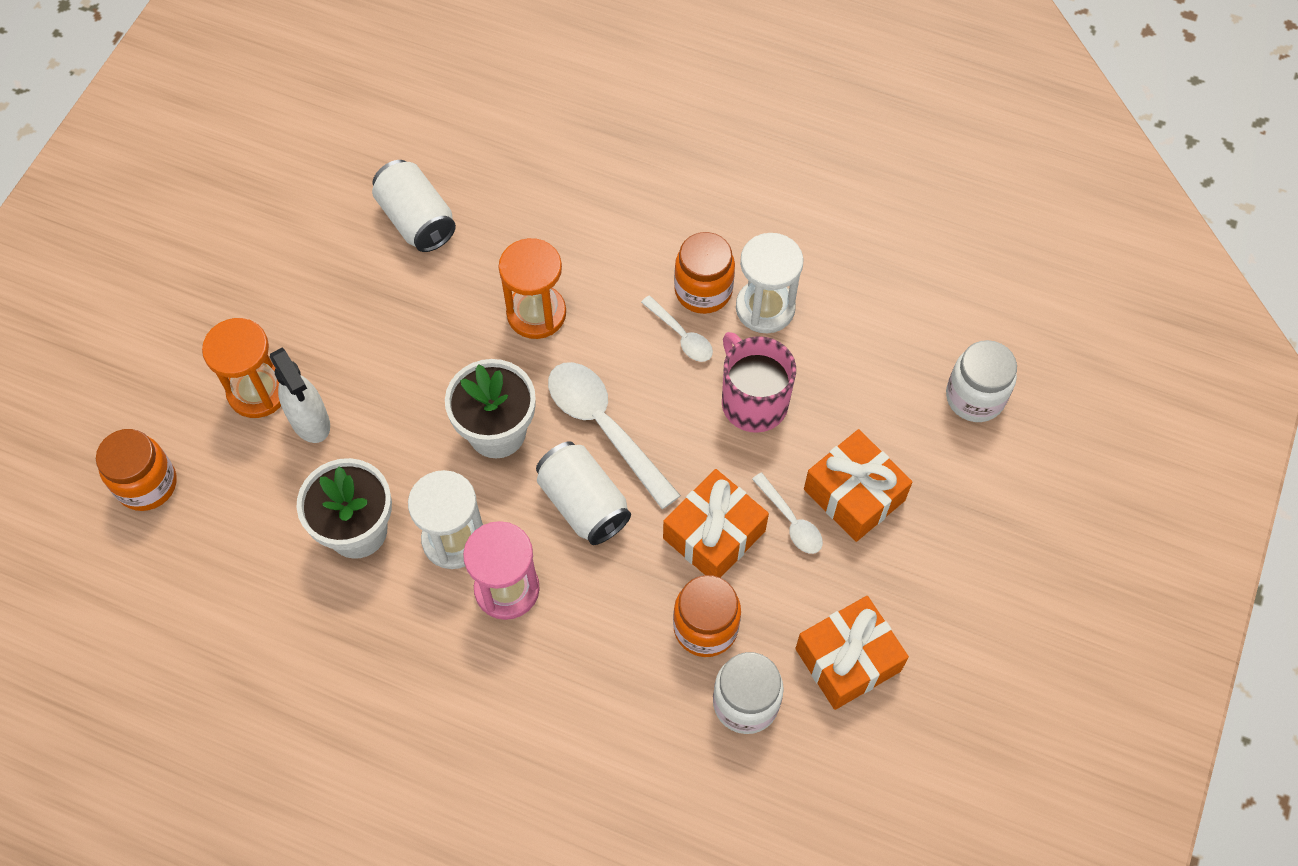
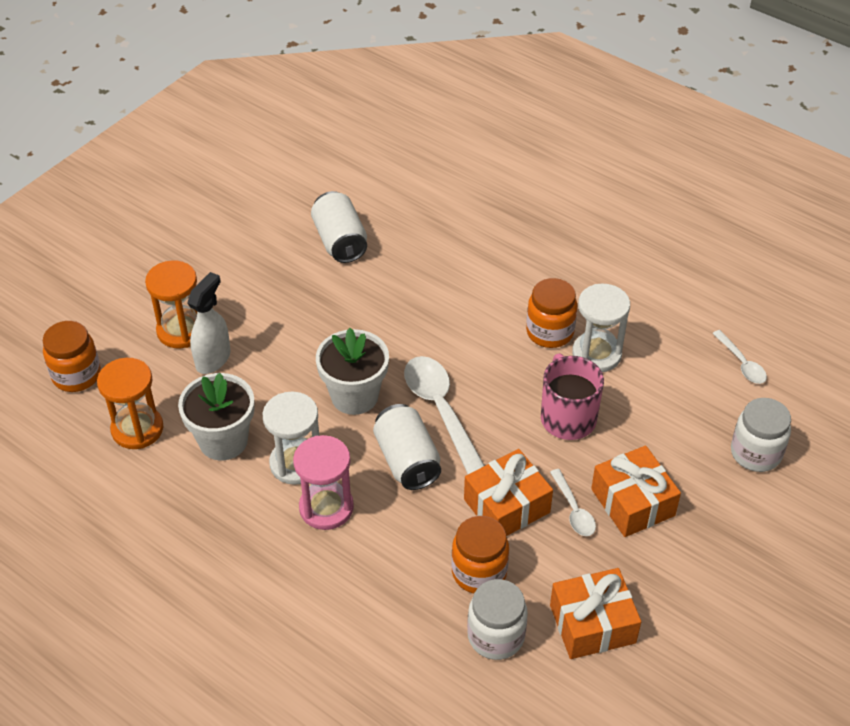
camera: 15 degrees right, 15 degrees down
white spray bottle [270,347,330,443] -> white spray bottle turned 135 degrees counterclockwise [187,272,230,374]
orange hourglass [498,238,566,339] -> orange hourglass moved to [97,358,164,449]
white spoon [641,295,713,362] -> white spoon moved to [712,330,767,384]

